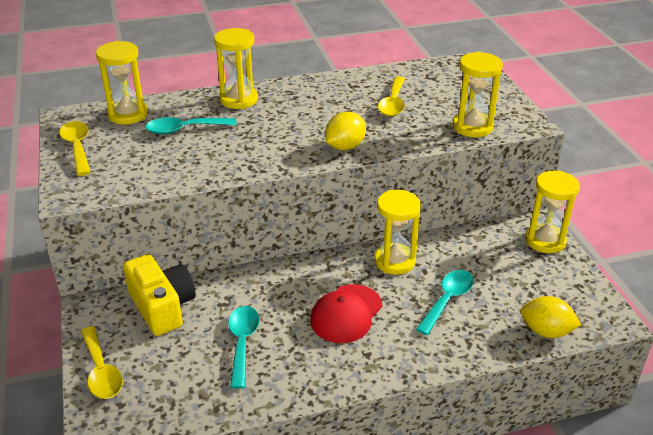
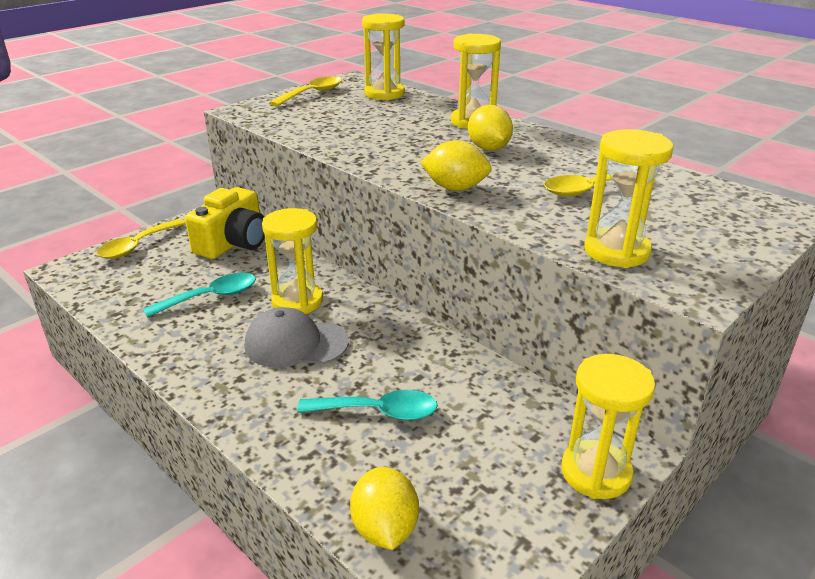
camera: 60 degrees right, 5 degrees down
turquoise spoon [145,117,237,134] -> none
red cap [310,284,382,343] -> grey cap [245,307,349,368]
yellow hourglass [374,190,421,275] -> yellow hourglass moved to [262,208,323,314]
none -> yellow lemon [468,105,513,151]

